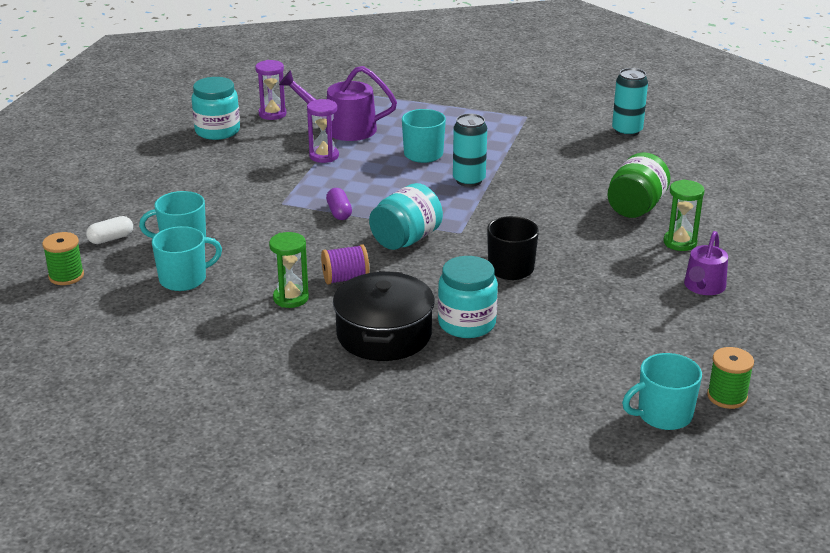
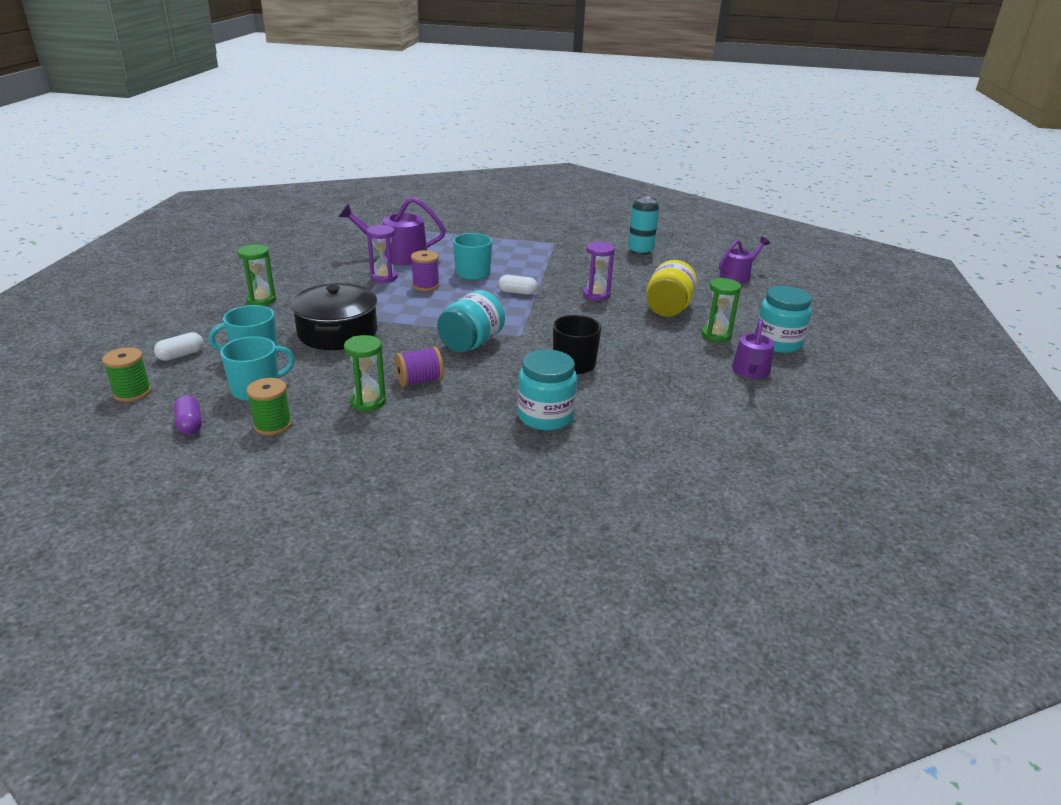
camera: 10 degrees left, 0 degrees up
turquoise jar [192,77,240,140] -> turquoise jar moved to [755,286,812,353]
purple hourglass [255,60,287,120] -> purple hourglass moved to [583,241,615,301]
purple capsule [326,188,352,220] -> purple capsule moved to [174,395,202,435]
black pot [333,271,435,361] -> black pot moved to [291,283,377,350]
turquoise can [453,114,487,187] -> white capsule [498,275,537,295]
green jar [607,153,670,218] -> yellow jar [646,260,697,317]
turquoise mug [622,353,702,430] -> none
green spool [707,347,754,409] -> green spool moved to [246,378,292,435]
none -> green hourglass [238,244,276,306]
none -> purple spool [411,250,440,291]
none -> purple watering can [719,237,770,284]

